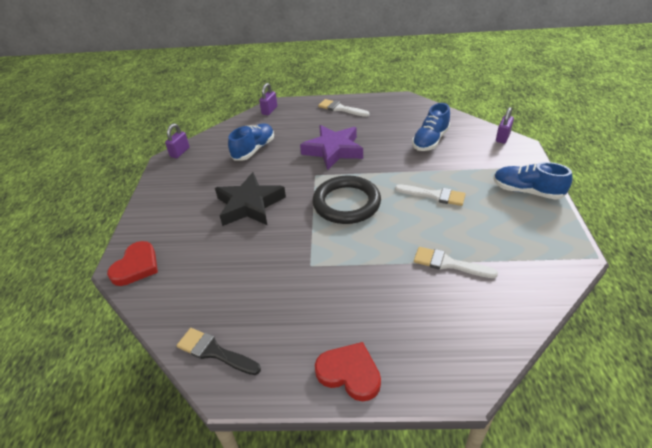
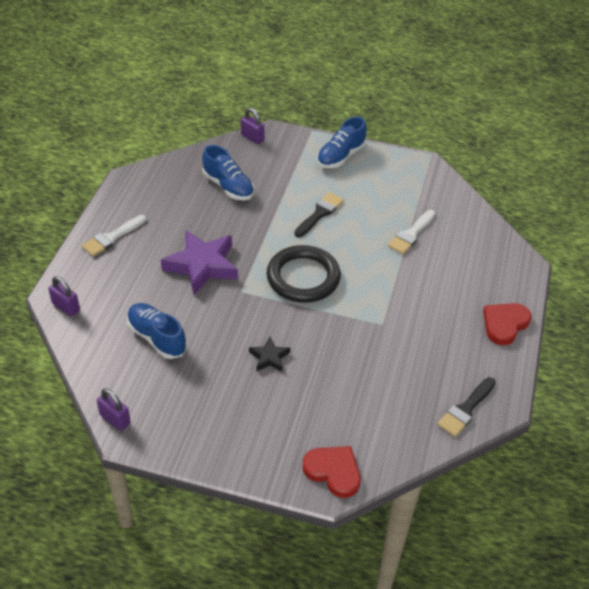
camera: 80 degrees left, 5 degrees up
black star [215,172,286,226] -> black star [249,337,290,372], size x0.49
white brush [395,184,465,206] -> black brush [294,192,344,237]

